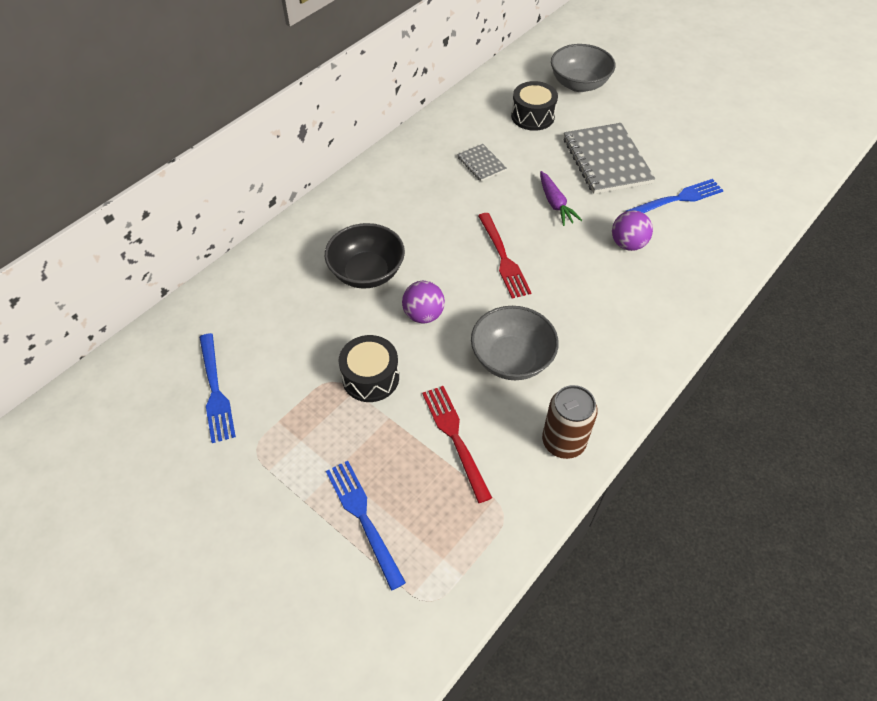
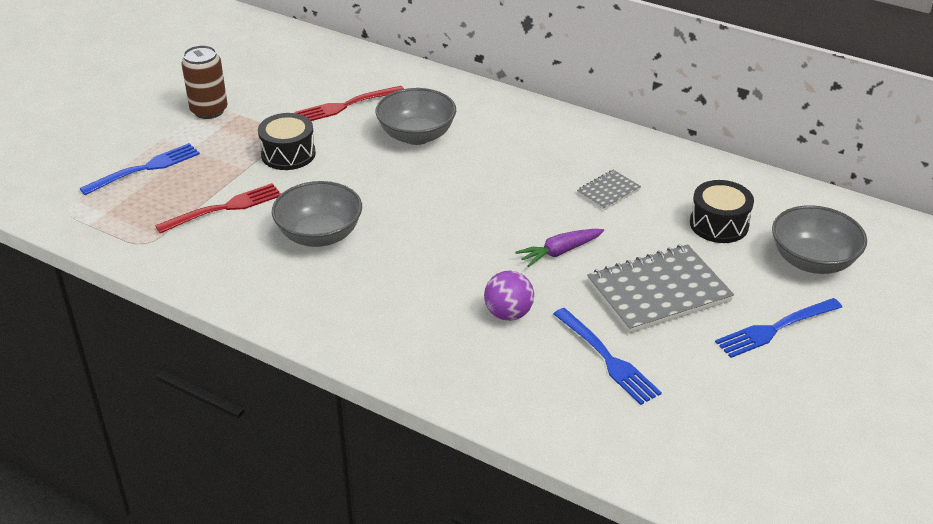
camera: 80 degrees right, 15 degrees down
blue fork [199,333,236,443] -> blue fork moved to [715,298,842,358]
black bowl [325,223,405,289] -> grey bowl [376,88,456,145]
purple ball [402,281,445,323] -> none
red fork [478,213,531,299] -> red fork moved to [294,86,404,121]
brown can [542,385,598,459] -> brown can moved to [181,45,228,119]

